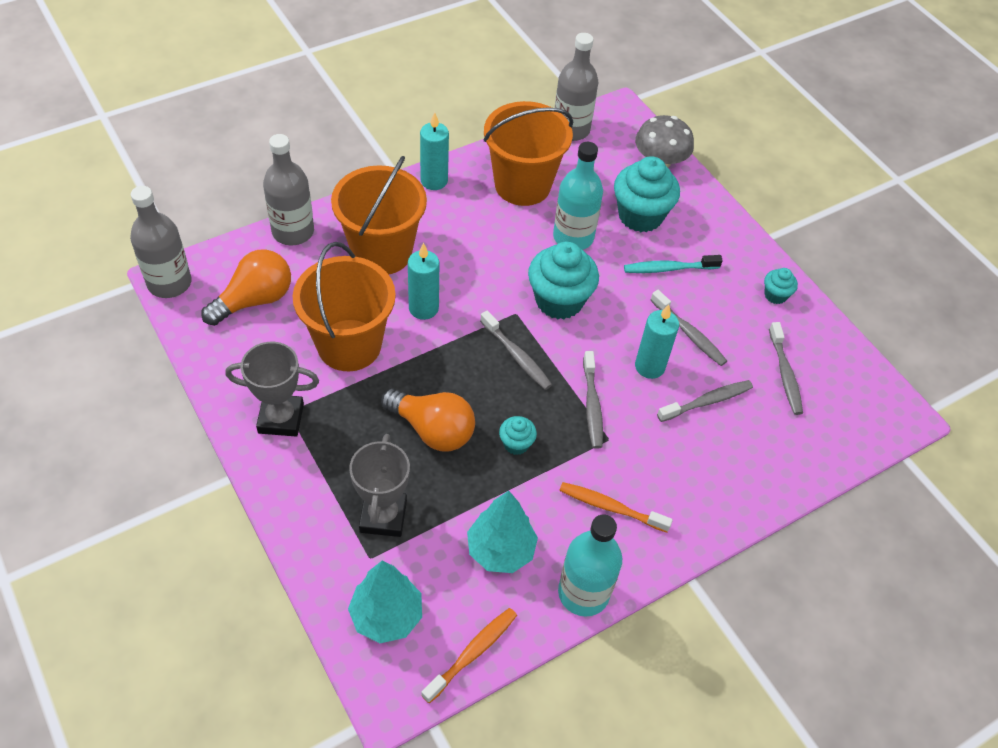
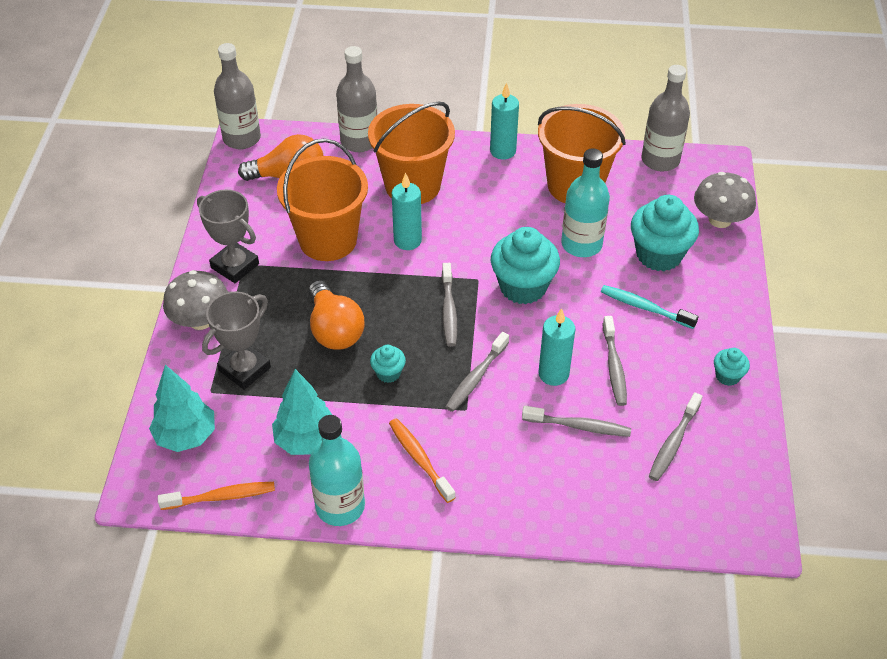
camera: 40 degrees right, 5 degrees down
none -> grey mushroom [163,270,228,330]

